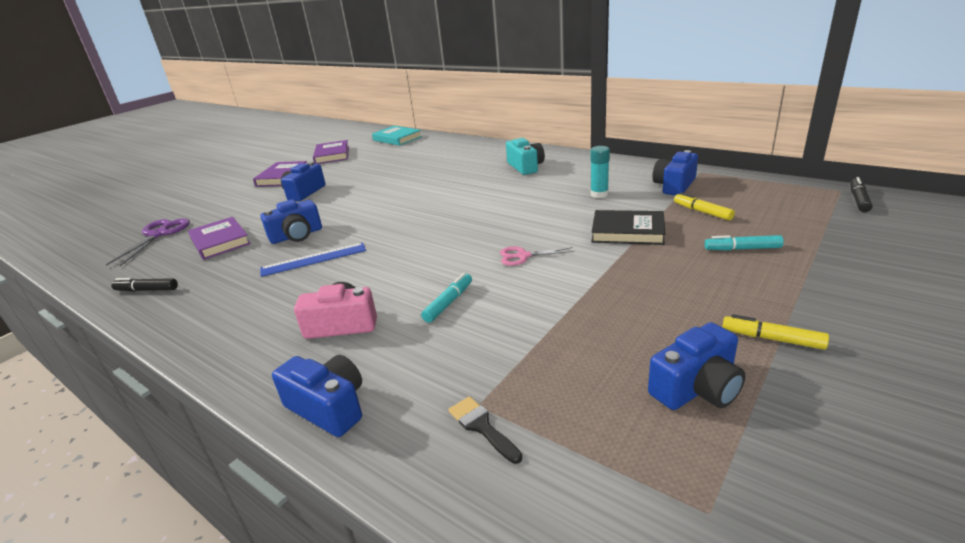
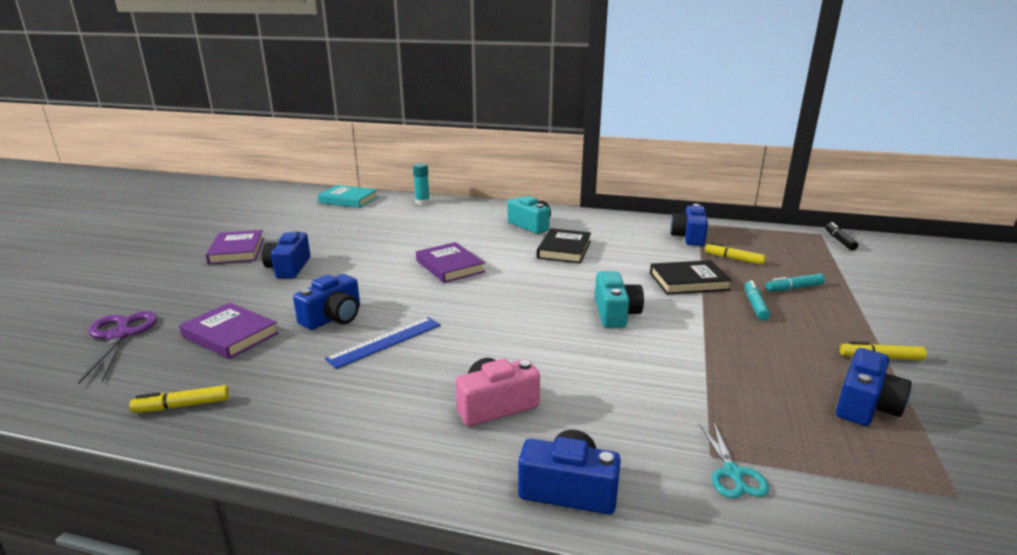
camera: 25 degrees left, 5 degrees down
black marker [111,278,178,292] -> yellow marker [129,385,229,413]
purple book [313,140,349,164] -> purple book moved to [416,242,485,283]
turquoise marker [421,273,472,323] -> turquoise marker moved to [745,280,770,321]
black brush [448,396,522,464] -> turquoise scissors [700,422,769,498]
pink scissors [500,246,575,266] -> turquoise camera [595,271,644,328]
turquoise glue stick [590,146,610,198] -> turquoise glue stick moved to [413,163,430,205]
none -> black book [537,228,591,263]

